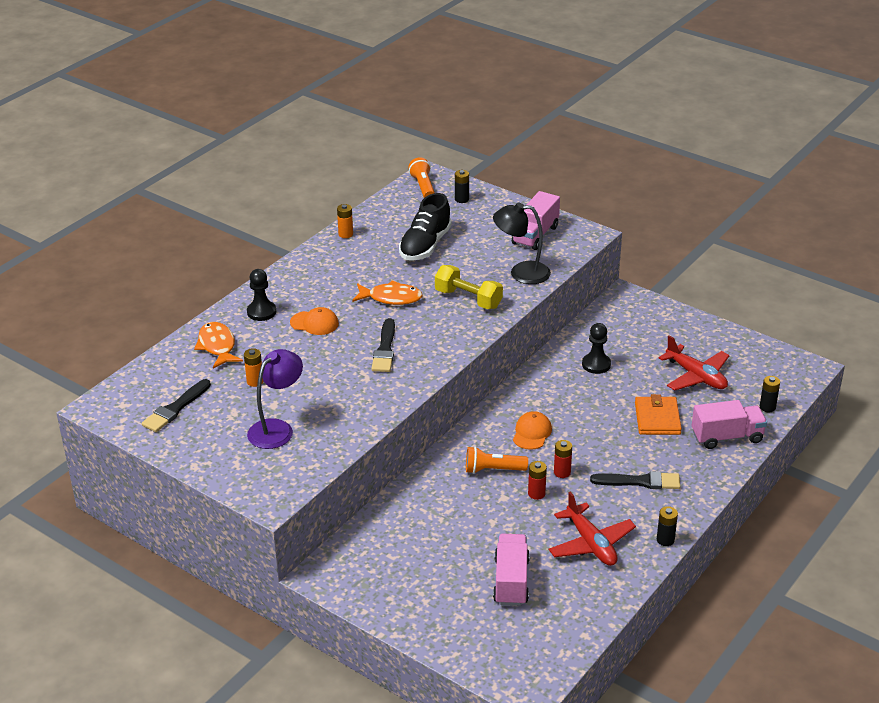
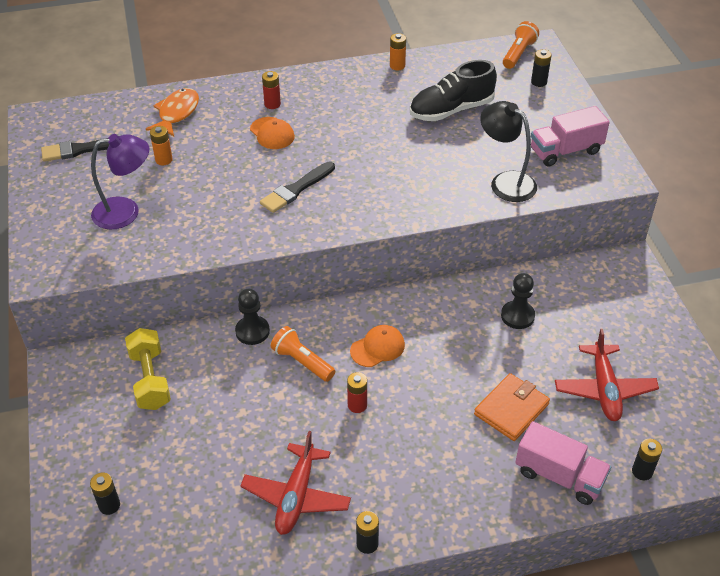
camera: 40 degrees right, 10 degrees up
black pawn [247,269,276,321] -> black pawn moved to [235,289,270,345]
orange fish [352,280,423,305] -> none
yellow dumbbell [435,265,503,309] -> yellow dumbbell moved to [125,328,171,410]
pink truck [493,534,530,606] -> none
red battery [528,461,547,500] -> red battery moved to [262,71,281,109]
black brush [590,471,680,489] -> none
none -> black battery [90,473,120,515]

